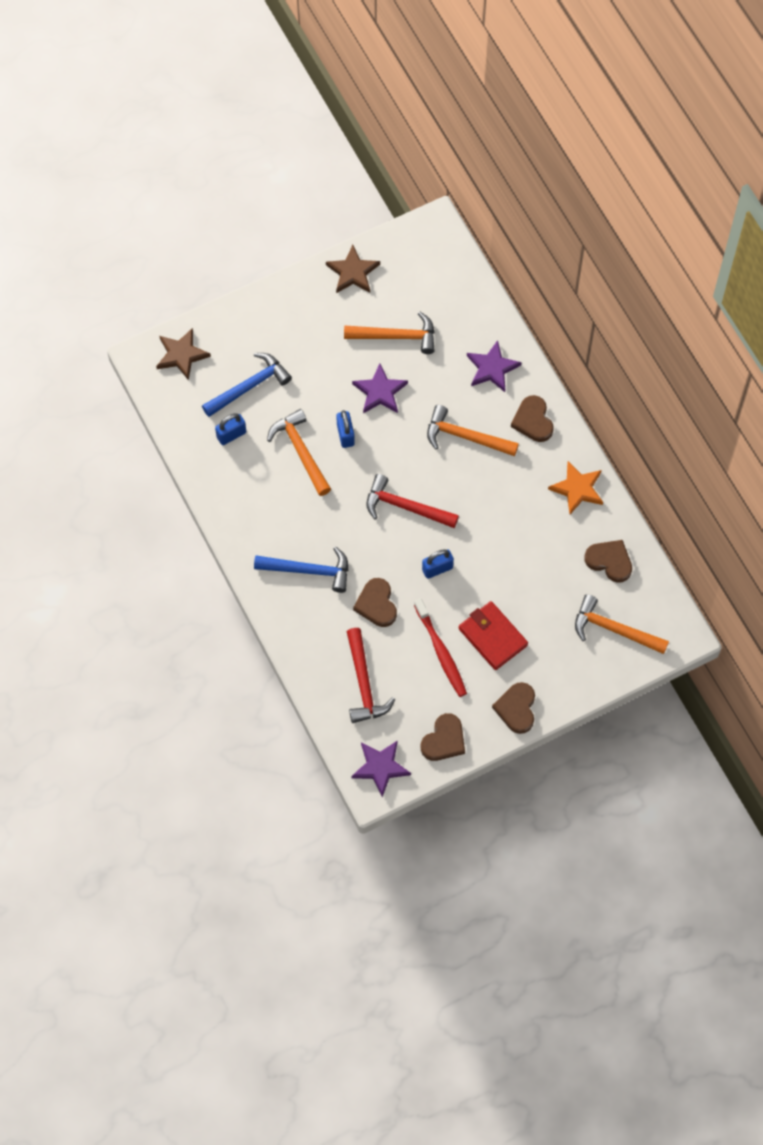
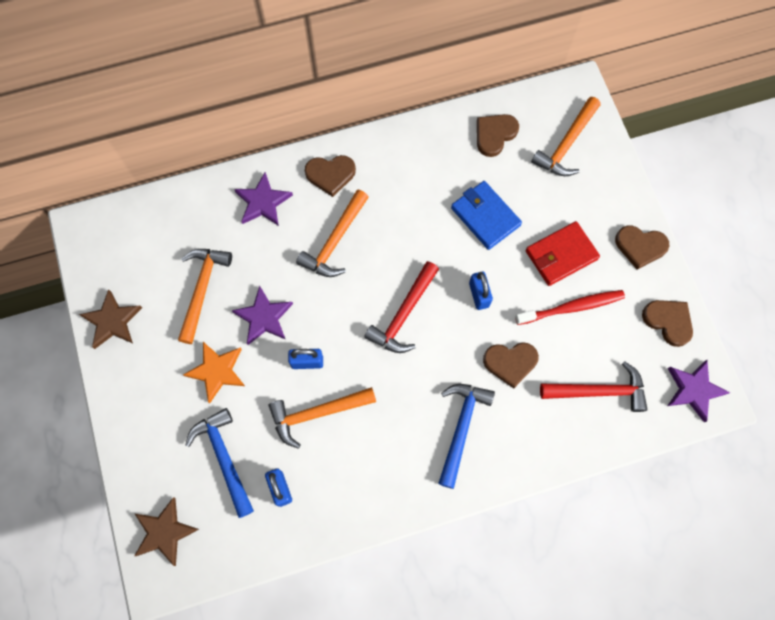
camera: 80 degrees left, 5 degrees up
orange star [548,461,603,514] -> orange star moved to [183,342,245,403]
none -> blue wallet [451,181,522,250]

